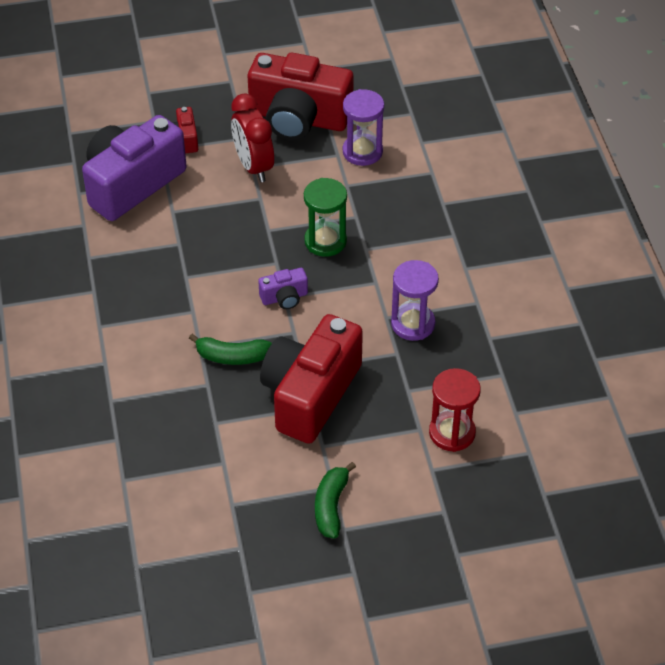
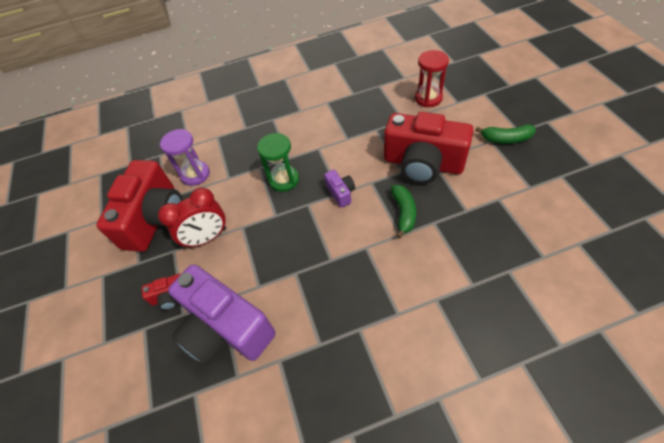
camera: 90 degrees left, 5 degrees up
purple hourglass [391,260,439,341] -> none

